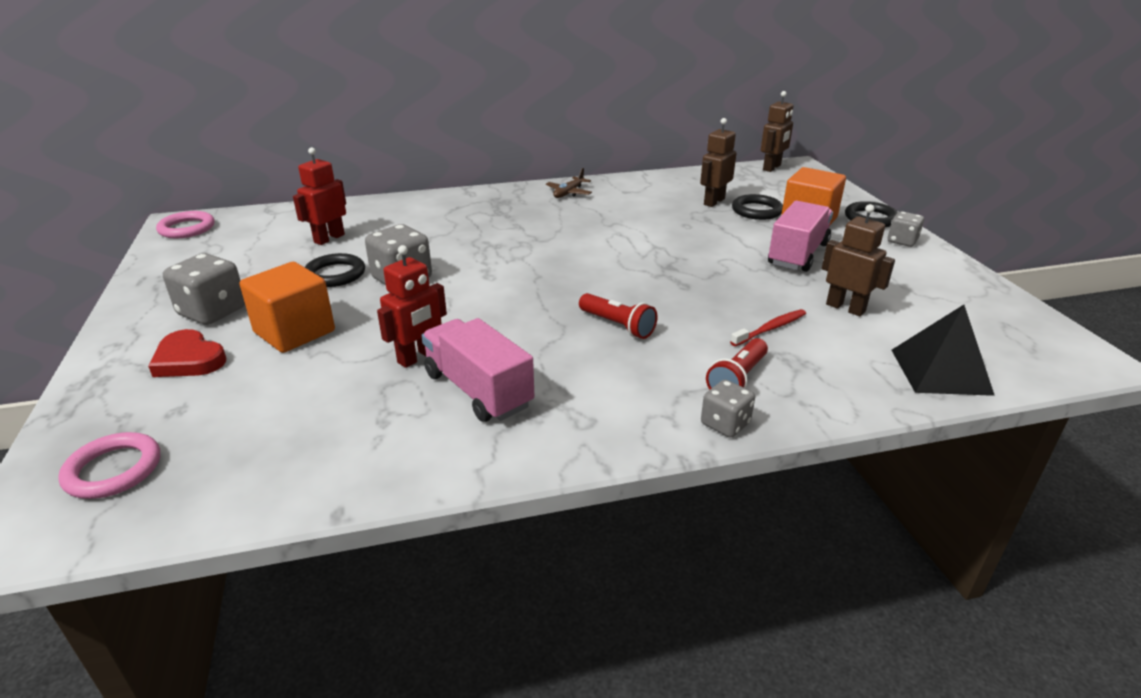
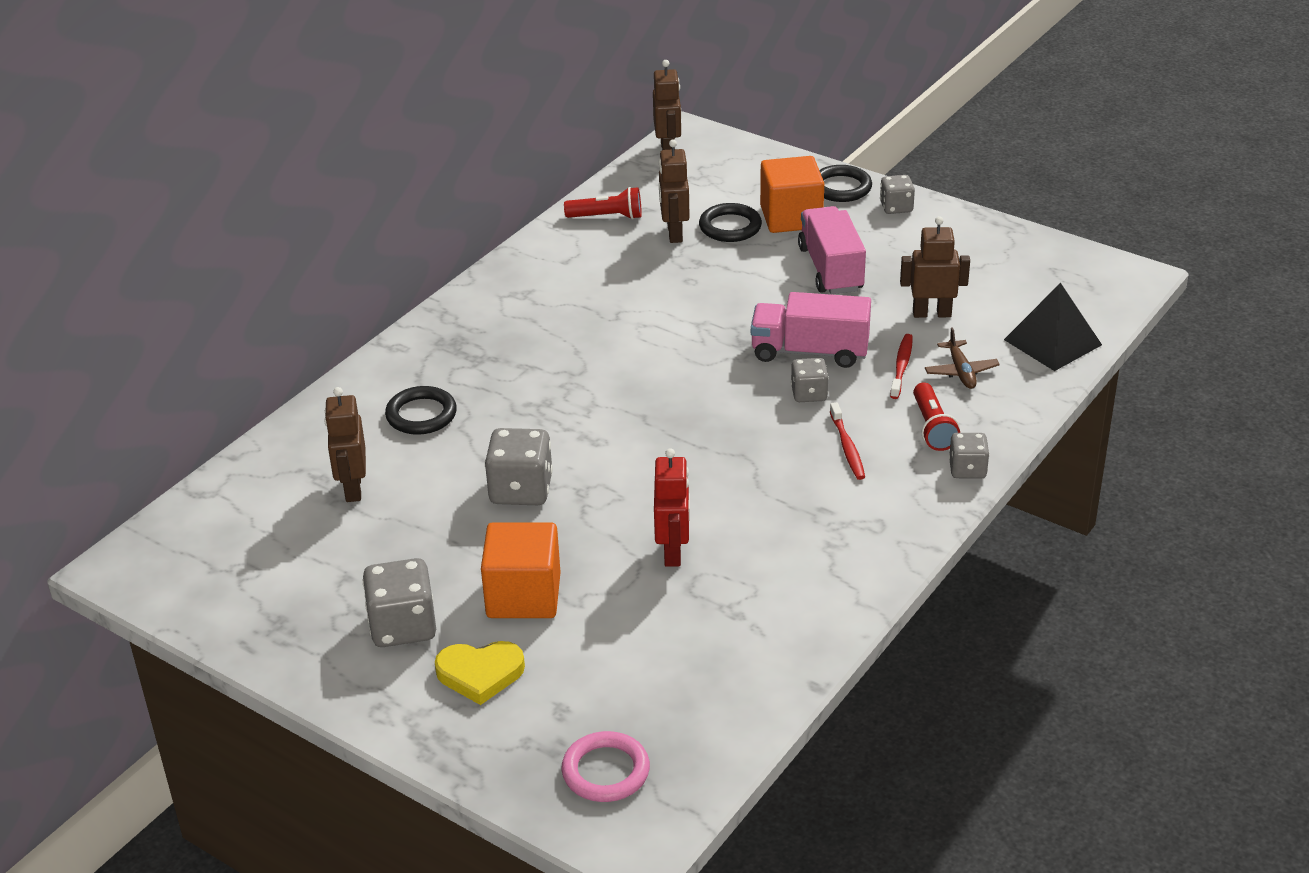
camera: 40 degrees left, 5 degrees up
red heart [148,329,226,377] -> yellow heart [435,641,525,705]
pink ring [156,211,215,238] -> none
red robot [293,147,346,245] -> brown robot [324,387,366,502]
black ring [305,253,365,287] -> black ring moved to [385,386,457,435]
pink truck [421,318,534,422] -> pink truck moved to [751,292,871,368]
brown plane [546,168,592,198] -> brown plane moved to [925,327,1000,389]
red flashlight [579,293,658,339] -> red flashlight moved to [564,187,642,219]
none -> grey dice [791,358,829,402]
none -> red toothbrush [830,402,865,480]

